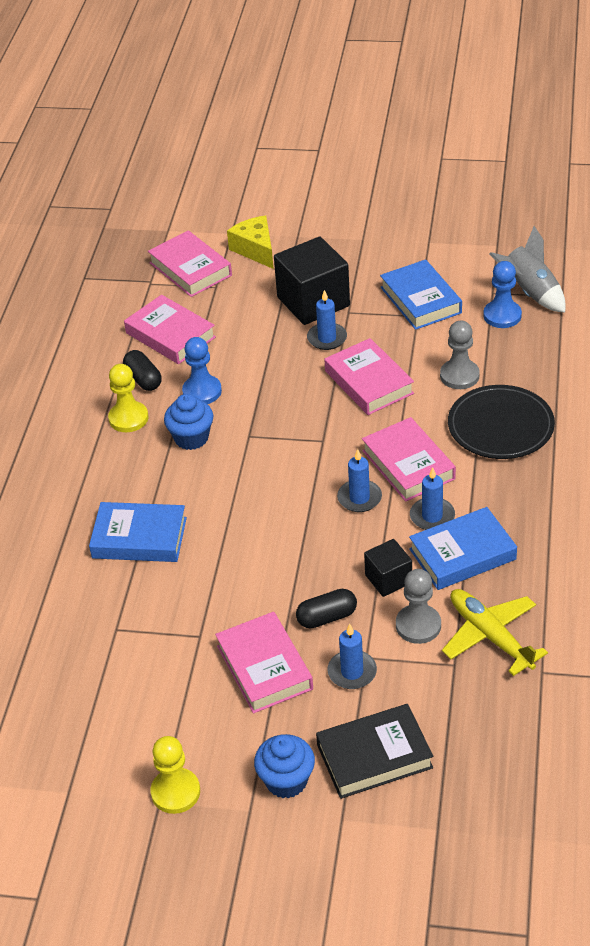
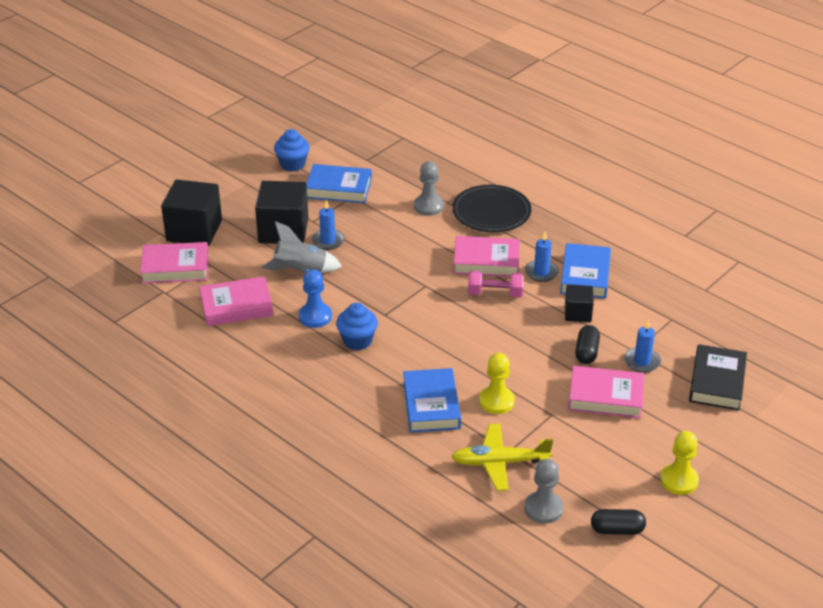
camera: 60 degrees left, 5 degrees down
blue book [89,502,187,562] -> blue book turned 45 degrees counterclockwise [403,368,461,433]
yellow pawn [108,364,148,432] -> yellow pawn moved to [479,353,515,414]
black capsule [123,350,162,391] -> black capsule moved to [591,509,646,535]
yellow cheese [227,215,274,269] -> black cube [161,179,222,246]
blue cupcake [254,734,315,798] -> blue cupcake moved to [274,129,310,172]
pink book [325,338,414,415] -> none
blue candle [337,449,382,512] -> pink dumbbell [468,271,524,297]
grey pawn [396,569,441,644] -> grey pawn moved to [524,459,563,524]
yellow plane [442,589,548,676] -> yellow plane moved to [451,424,553,491]
blue pawn [483,261,522,328] -> none
grey rocket [489,226,566,313] -> grey rocket moved to [261,221,342,273]

